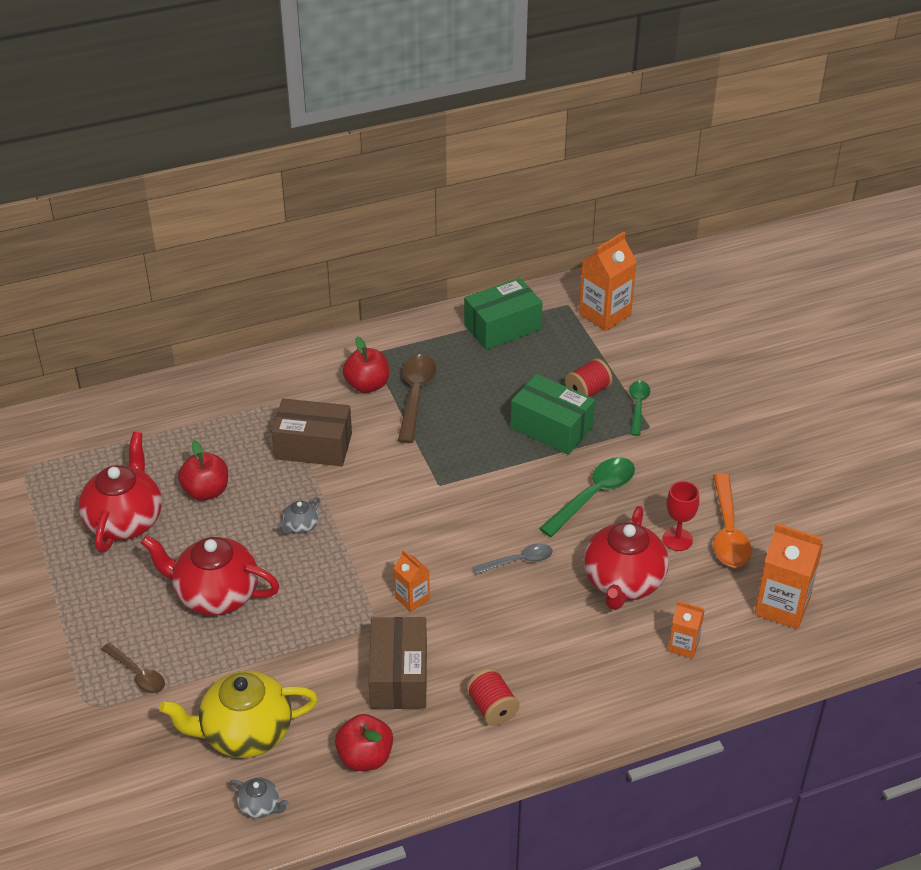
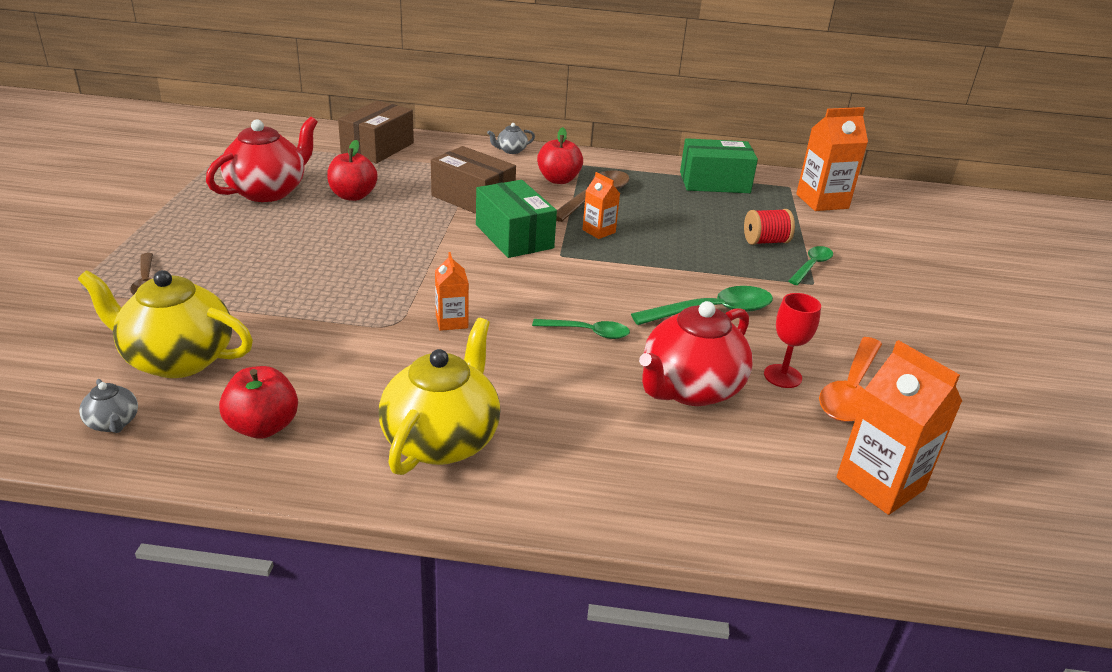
camera: 25 degrees right, 10 degrees down
red teapot [141,535,280,616] -> none
grey teapot [277,497,320,534] -> grey teapot moved to [487,123,535,154]
brown box [369,617,427,709] -> brown box moved to [338,101,414,163]
red spool [466,668,520,726] -> yellow teapot [379,318,500,475]
grey spoon [472,544,553,575] -> green spoon [532,319,630,339]
green box [510,374,595,455] -> green box moved to [476,180,557,258]
orange carton [668,601,704,659] -> orange carton moved to [582,172,620,239]

